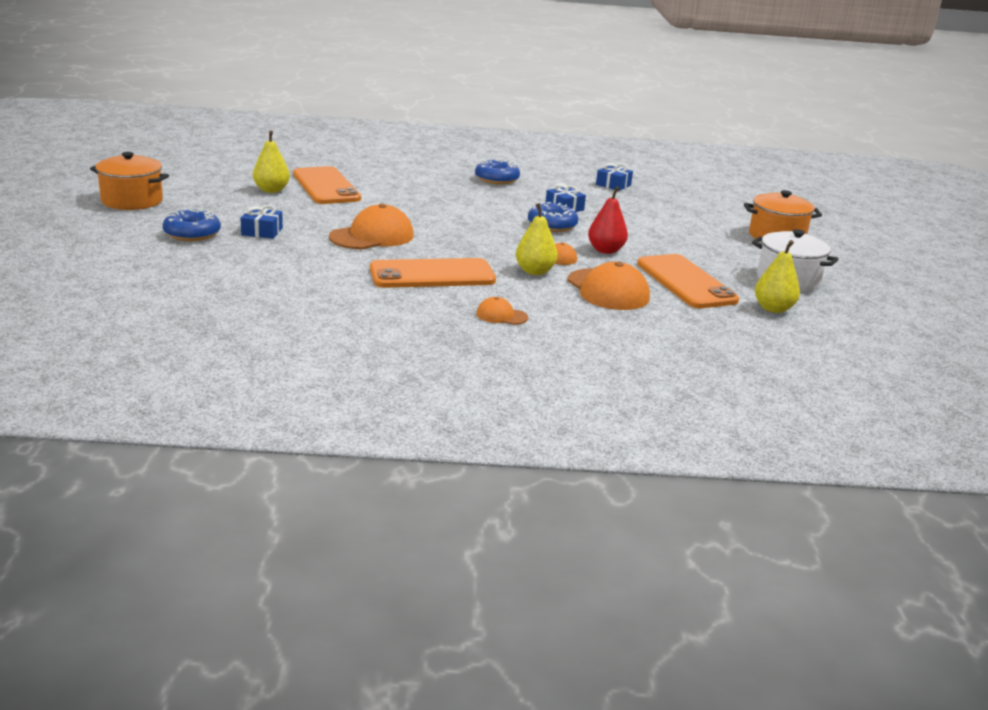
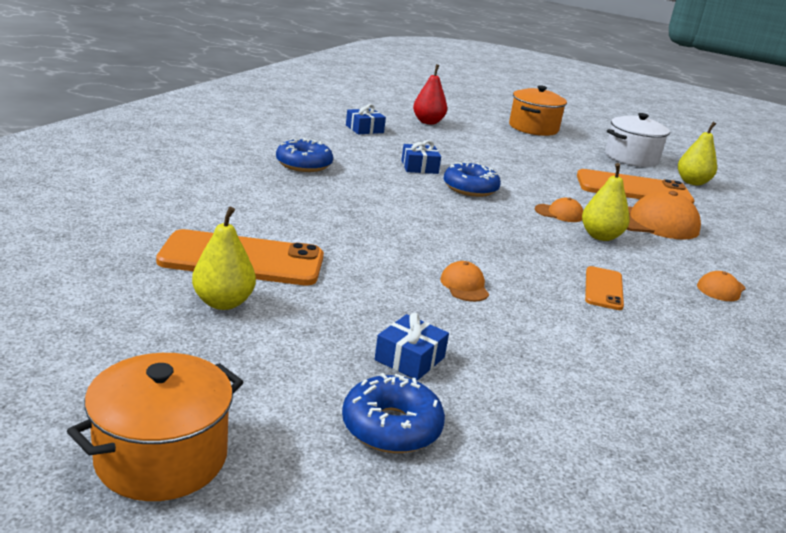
camera: 65 degrees left, 0 degrees up
orange cap [329,203,414,249] -> orange cap [440,261,489,302], size x0.51
orange phone [370,258,496,288] -> orange phone [585,266,624,310], size x0.52
red pear [588,186,628,254] -> red pear moved to [413,64,447,125]

